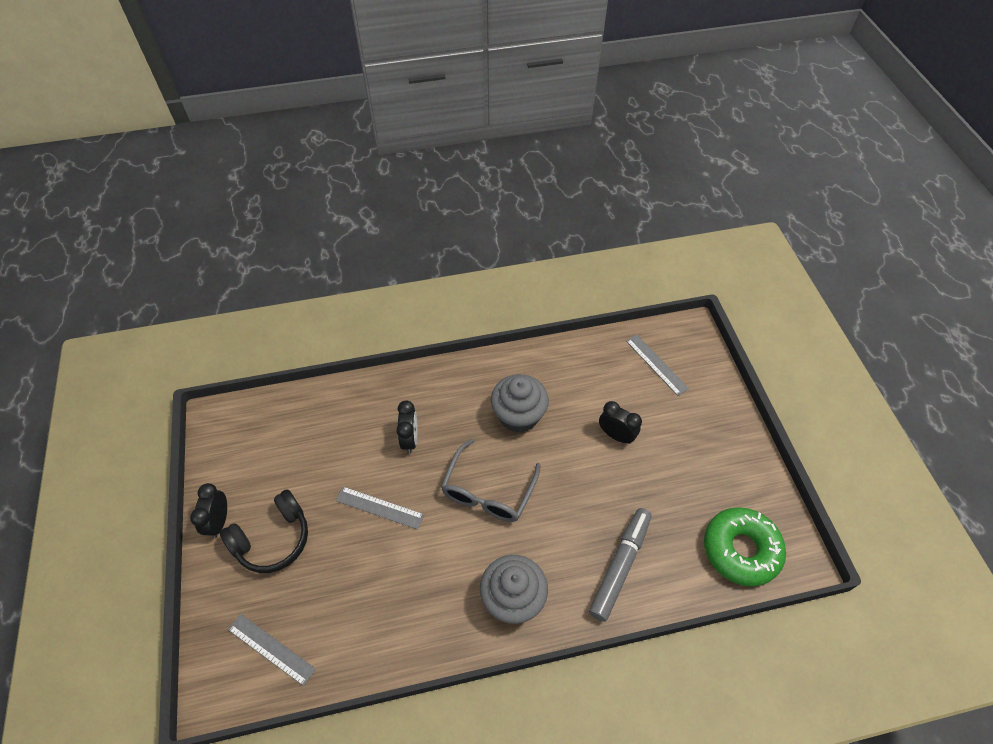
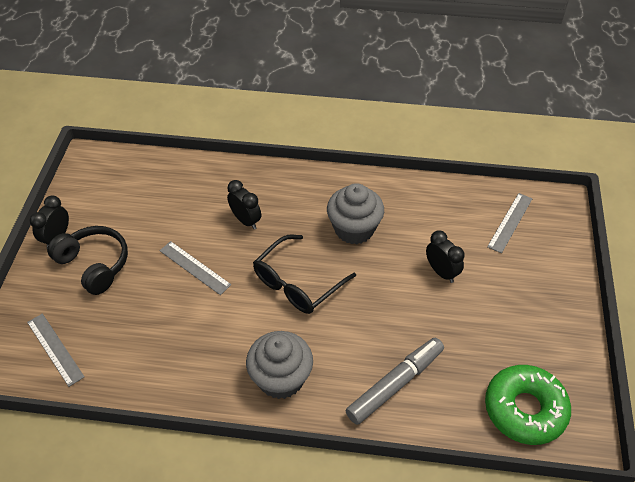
camera: 20 degrees right, 5 degrees down
black headphones [220,489,308,573] -> black headphones turned 120 degrees counterclockwise [47,226,128,295]
black clock [396,400,418,453] -> black clock turned 60 degrees counterclockwise [227,180,261,229]
grey glasses [441,439,541,522] -> black glasses [253,234,356,314]
grey ruler [626,335,689,396] -> grey ruler turned 45 degrees clockwise [487,193,532,253]

